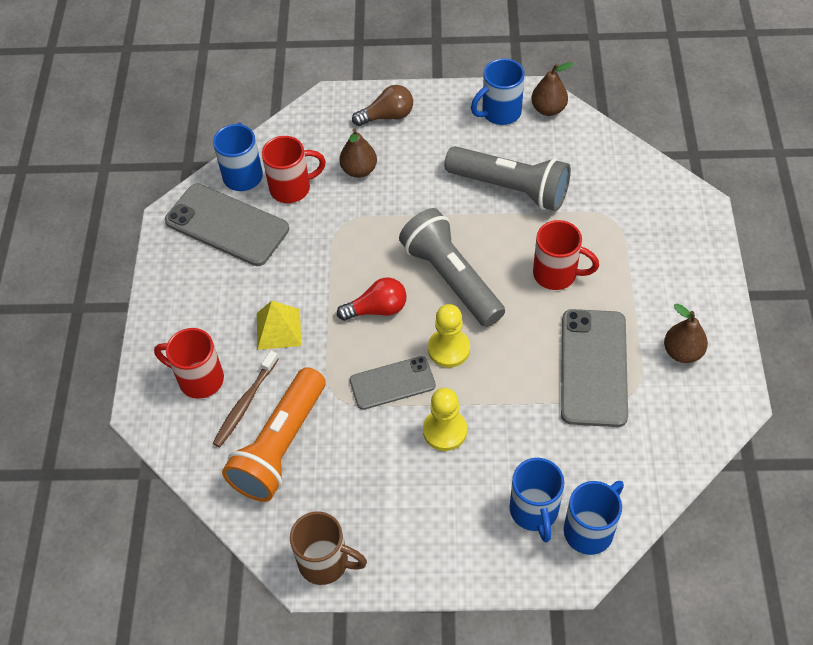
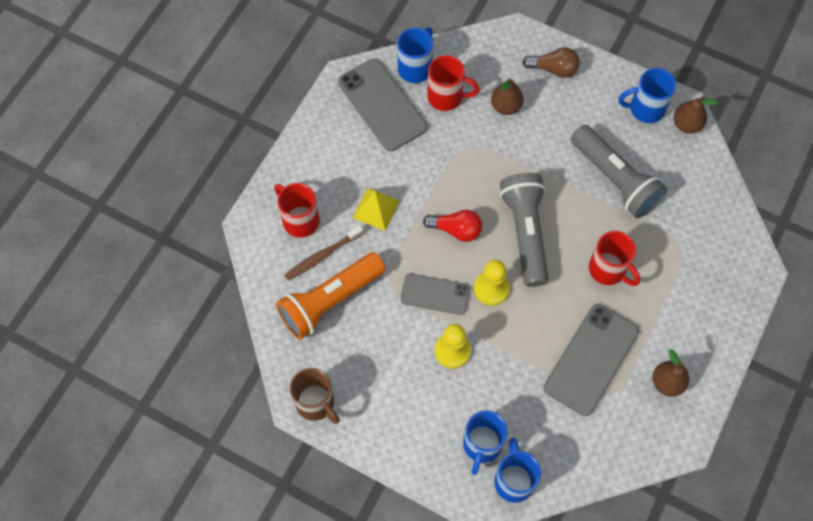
camera: 25 degrees right, 10 degrees up
blue mug [564,481,624,555] -> blue mug turned 75 degrees counterclockwise [494,438,541,503]

